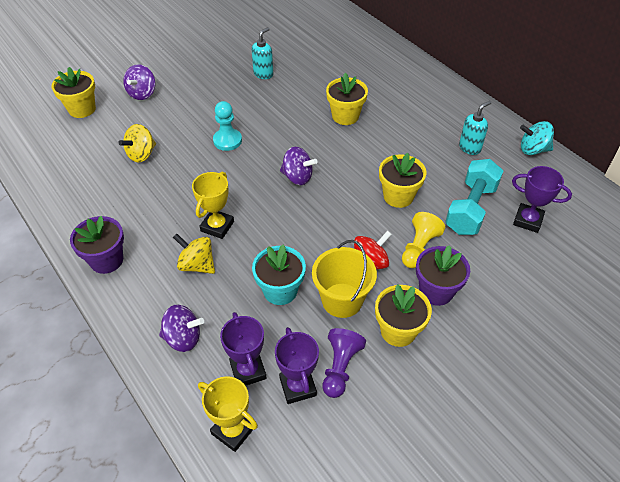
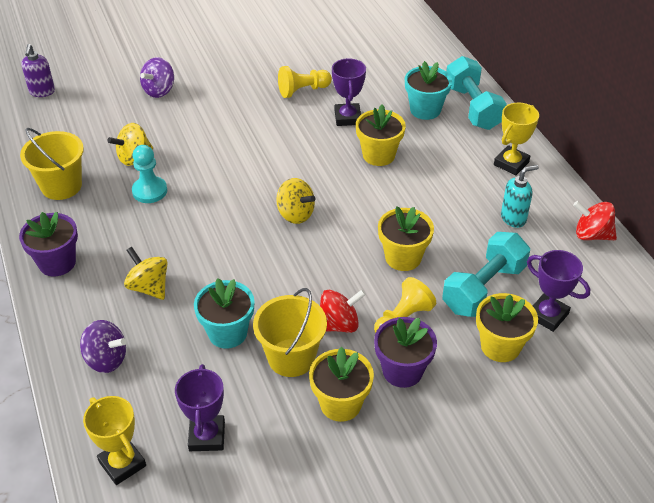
camera: 15 degrees right, 5 degrees down
yellow flower pot [52,67,96,118] -> yellow flower pot moved to [476,293,538,362]
yellow trophy [192,172,234,239] -> yellow trophy moved to [494,103,539,175]
turquoise pawn [213,101,242,151] -> turquoise pawn moved to [132,145,167,203]
purple trophy [220,312,267,386] -> purple trophy moved to [332,58,366,126]
turquoise soap dispenser [252,27,273,79] -> yellow pawn [278,66,332,98]
purple spinning top [280,147,318,185] -> yellow spinning top [276,178,315,224]
purple pawn [323,328,366,398] -> none
turquoise spinning top [520,121,554,155] -> red spinning top [573,201,617,240]
none -> yellow bucket [20,128,84,200]
none -> purple soap dispenser [21,44,55,97]
none -> turquoise flower pot [405,61,452,120]
none -> turquoise dumbbell [446,56,507,130]

